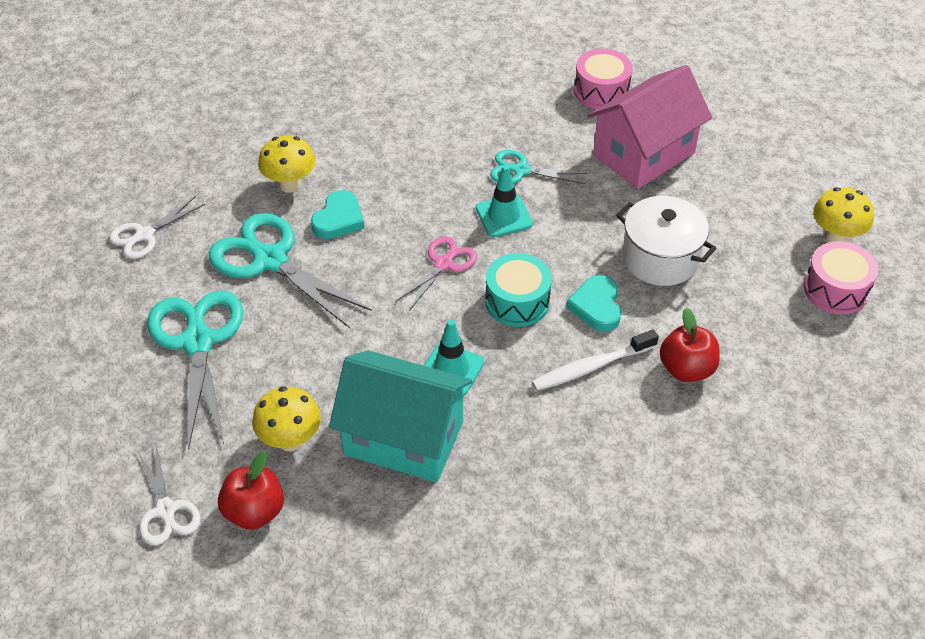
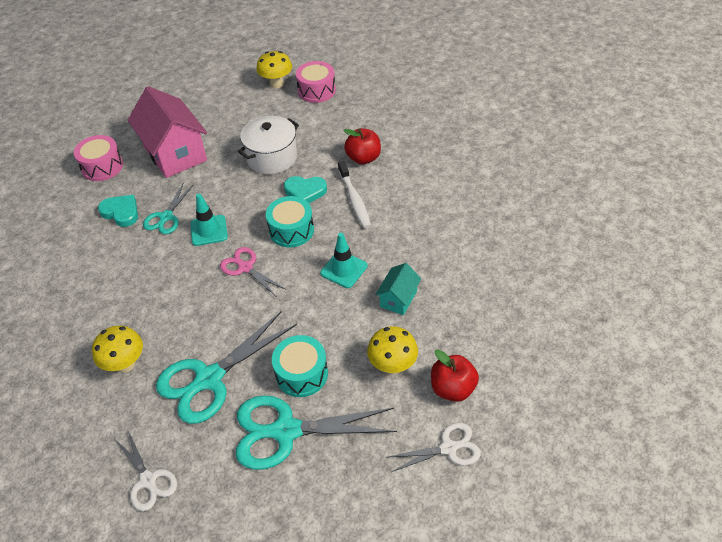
camera: 80 degrees left, 0 degrees up
turquoise heart [311,190,364,239] -> turquoise heart moved to [98,195,138,227]
turquoise house [329,350,472,482] -> turquoise house [375,263,421,315], size x0.48
none -> turquoise drum [272,335,328,397]

